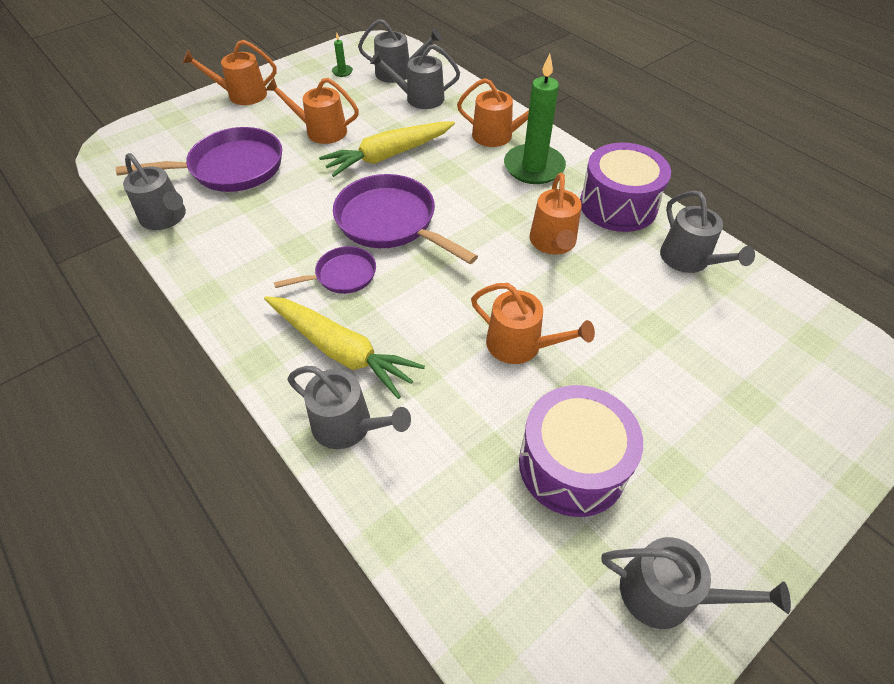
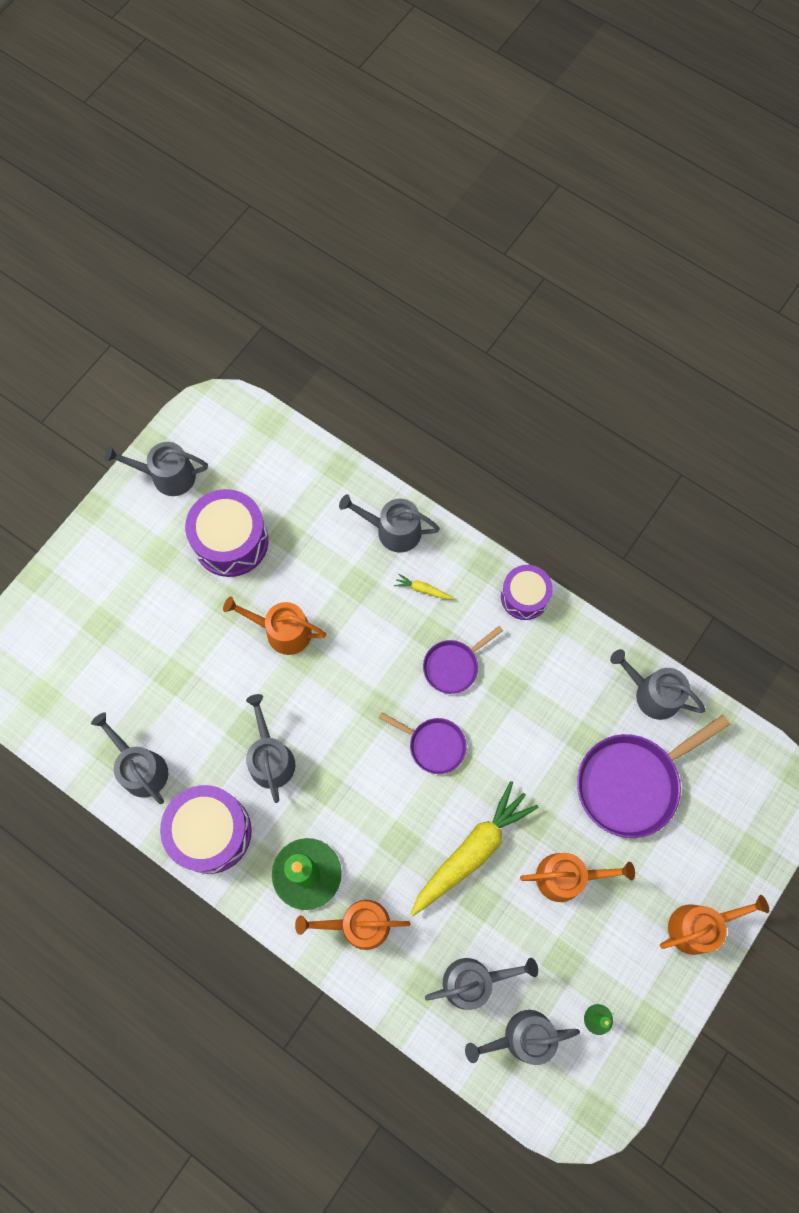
camera: 165 degrees right, 20 degrees up
yellow carrot [264,296,425,399] -> yellow carrot [394,573,454,599], size x0.40
purple pan [333,174,478,264] -> purple pan [379,712,467,774], size x0.56
orange watering can [530,173,582,254] -> grey watering can [246,694,296,803]
none -> purple drum [501,565,553,620]

